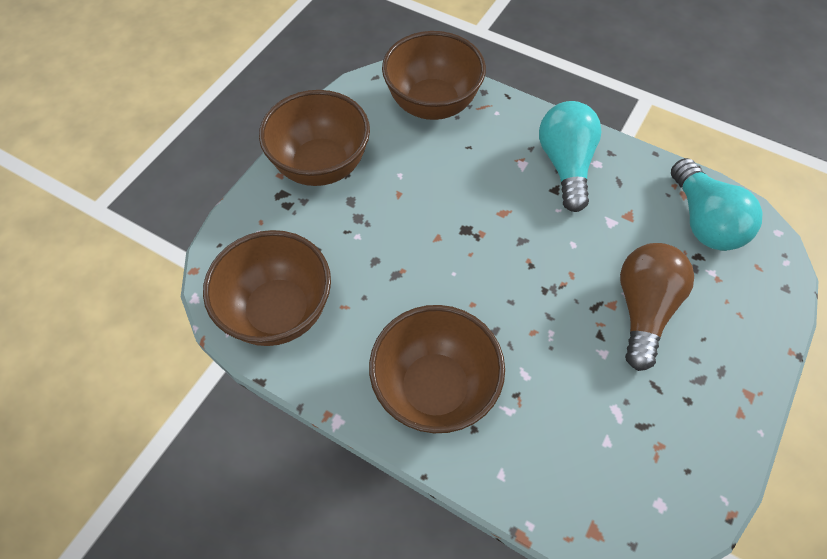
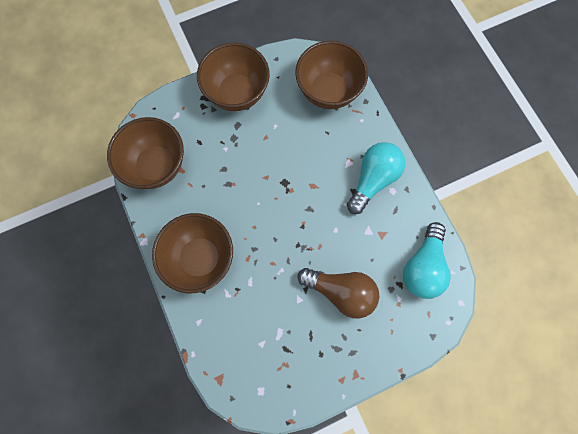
camera: 35 degrees right, 15 degrees up
brown light bulb [620,243,694,371] -> brown light bulb turned 60 degrees clockwise [298,268,379,319]

